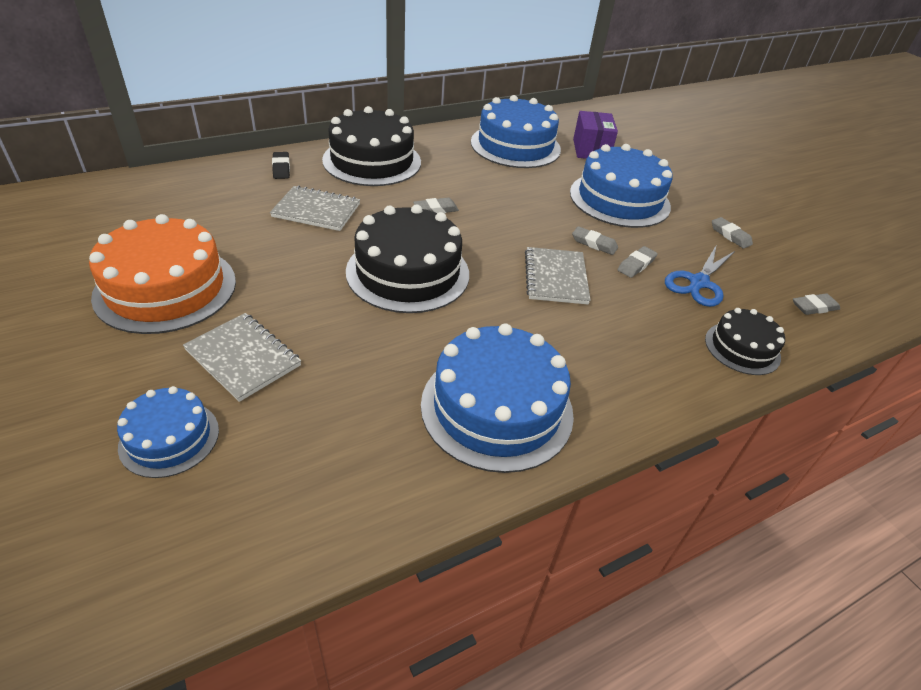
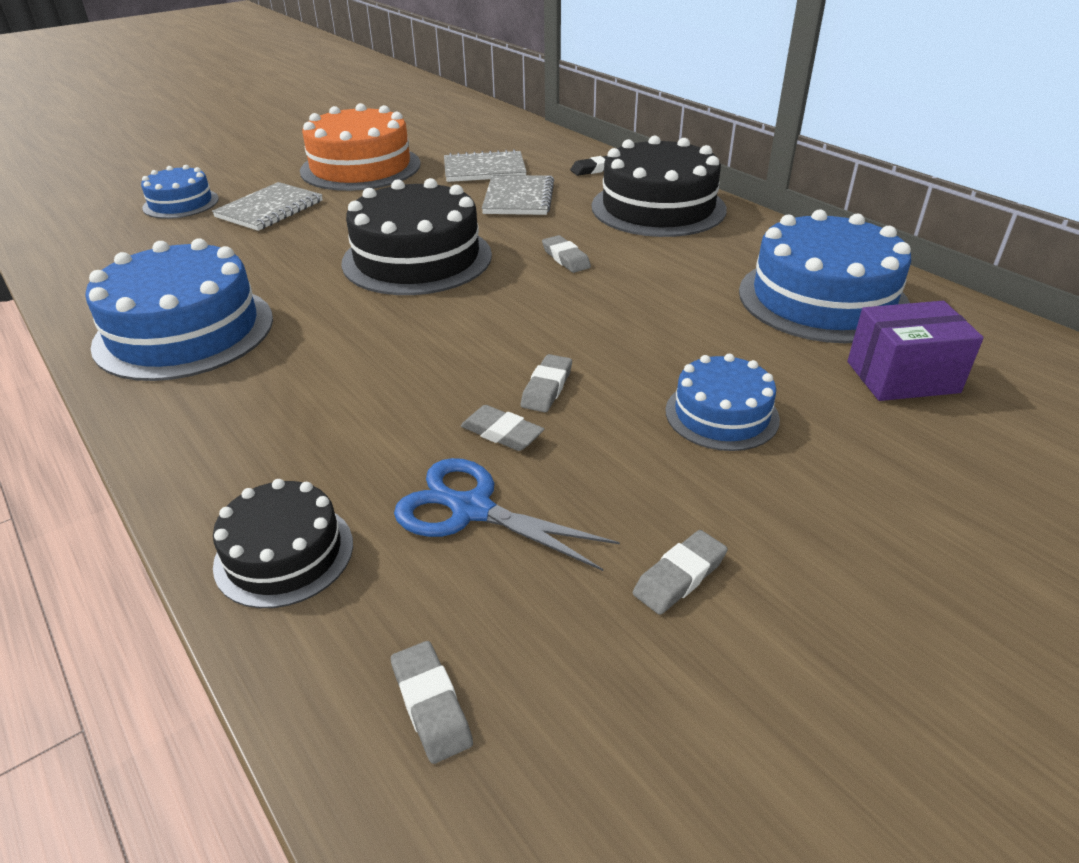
camera: 85 degrees right, 5 degrees down
grey notebook [525,247,591,305] -> grey notebook moved to [444,149,527,182]
blue cake [570,144,673,228] -> blue cake [666,354,780,451], size x0.56

